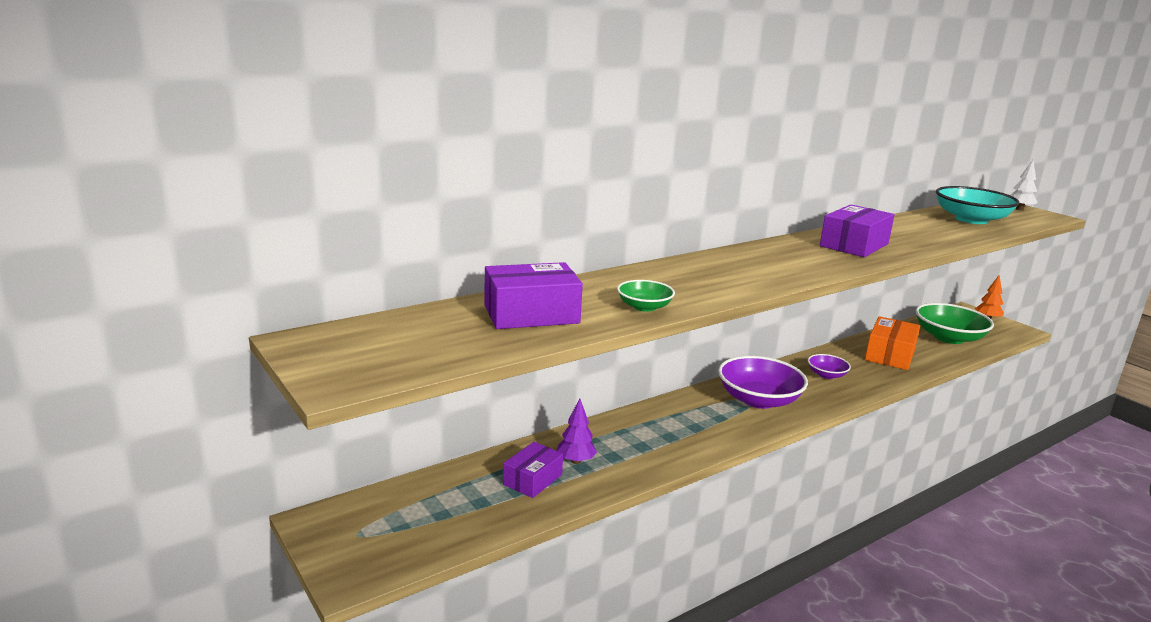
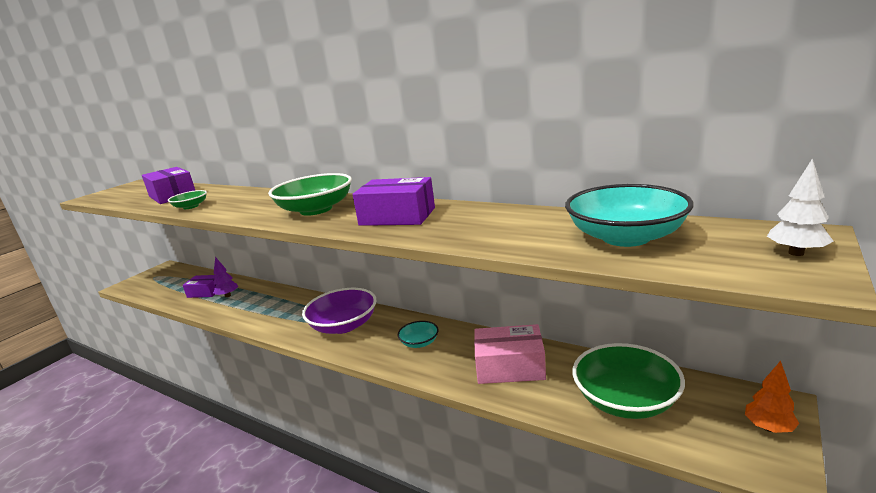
camera: 70 degrees right, 0 degrees up
purple bowl [808,354,851,379] -> turquoise bowl [397,321,439,348]
orange box [865,316,920,370] -> pink box [474,324,546,384]
none -> green bowl [268,173,352,216]

